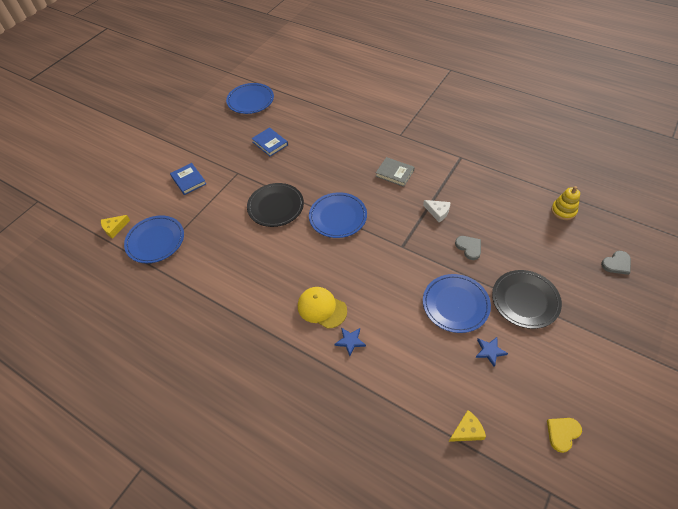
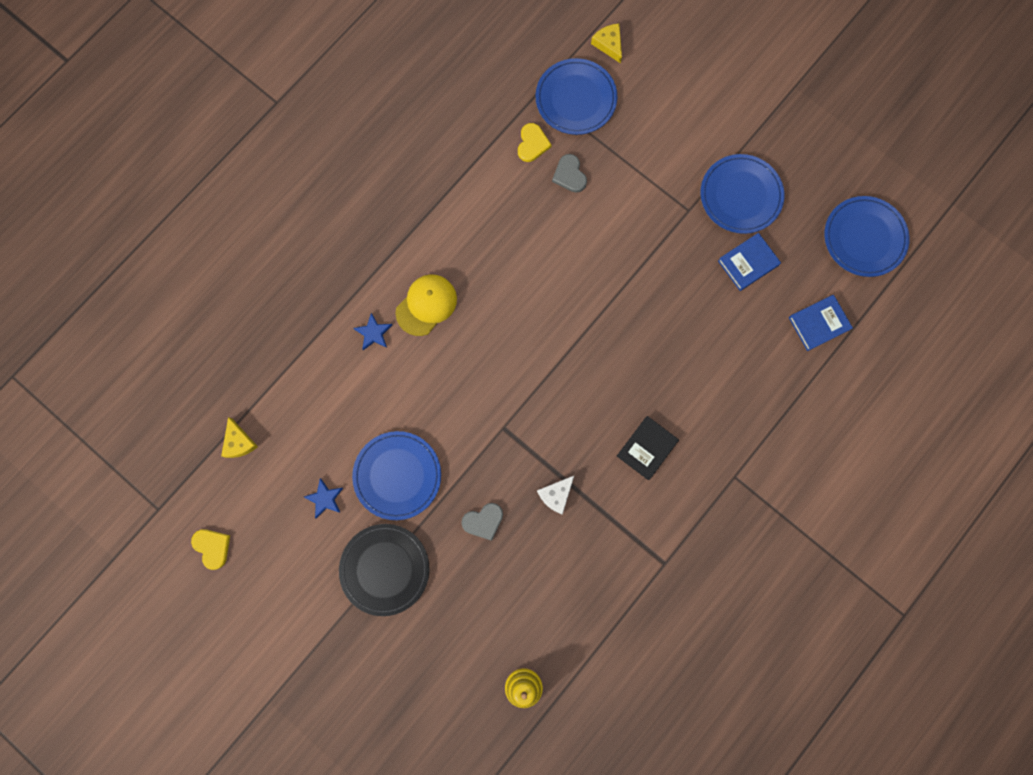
camera: 95 degrees right, 25 degrees up
blue book [170,163,206,195] -> blue book moved to [789,295,853,351]
black plate [247,183,304,227] -> none
blue plate [309,192,367,238] -> blue plate moved to [701,154,784,234]
grey book [375,157,414,187] -> black book [617,416,679,480]
grey heart [601,251,631,275] -> grey heart moved to [552,154,587,192]
none -> yellow heart [518,123,552,162]

